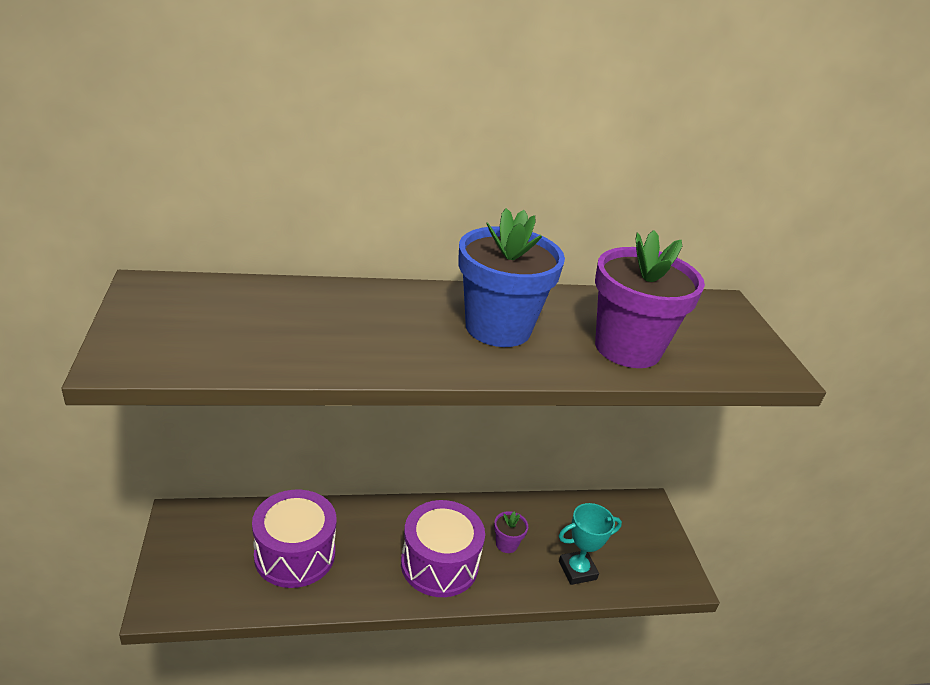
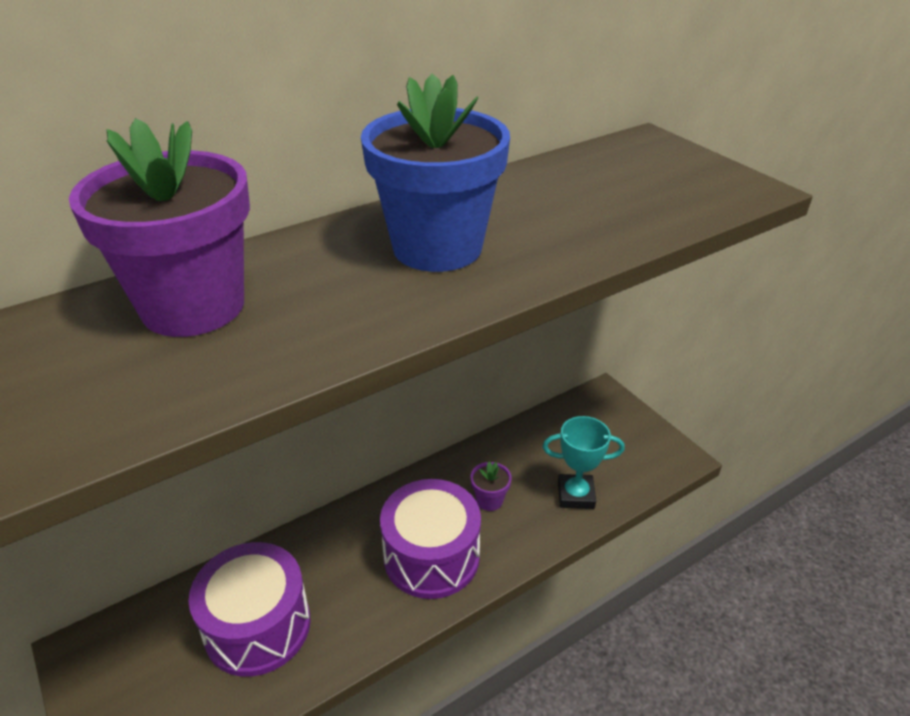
camera: 20 degrees left, 5 degrees up
turquoise trophy [559,503,622,585] -> turquoise trophy turned 45 degrees clockwise [543,416,625,509]
purple flower pot [595,230,705,368] -> purple flower pot moved to [69,118,250,337]

